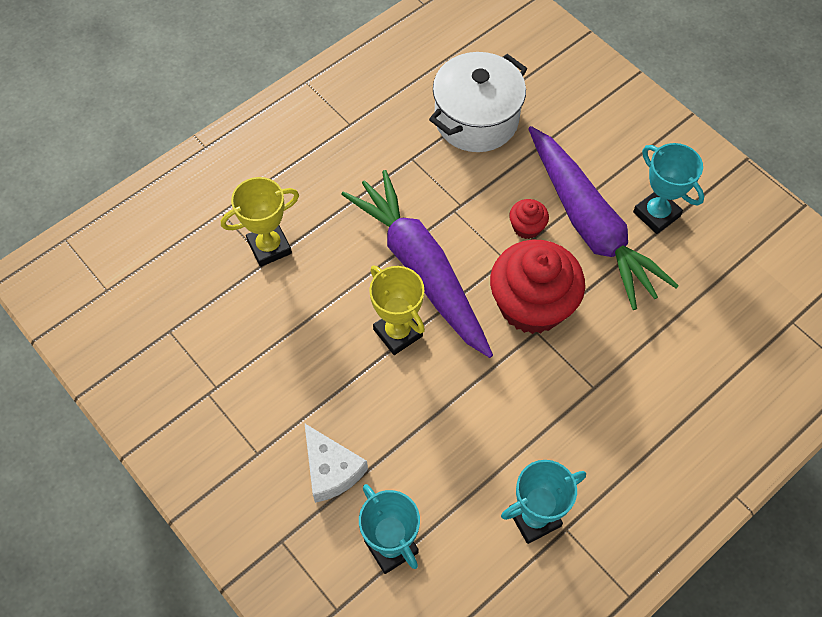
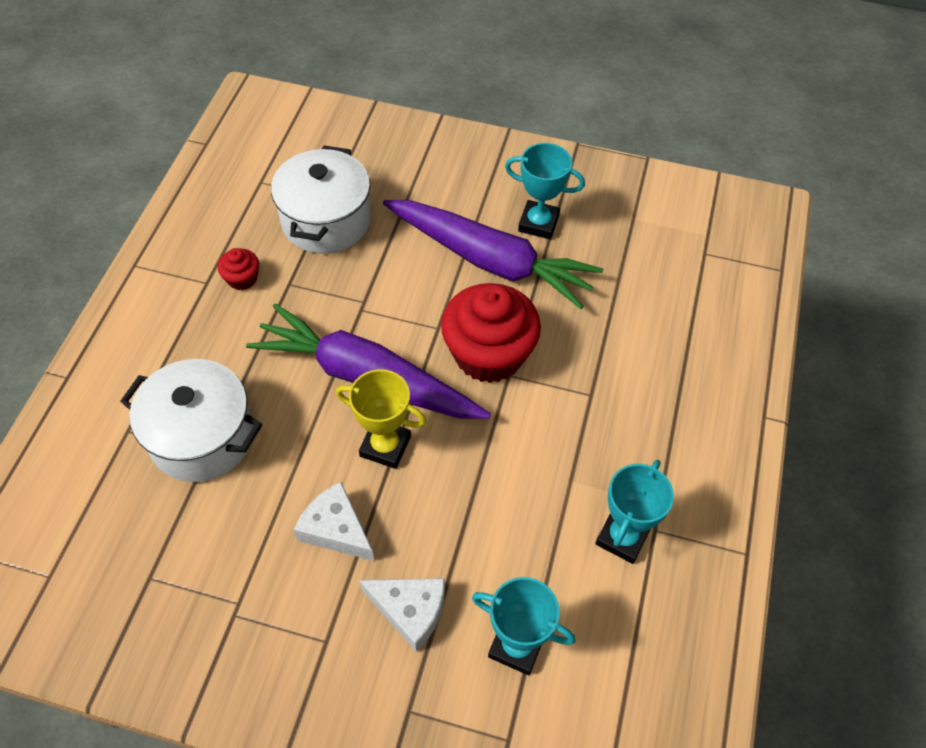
camera: 35 degrees left, 5 degrees down
yellow trophy [221,177,299,267] -> white pot [120,359,262,482]
red cupcake [509,199,549,239] -> red cupcake moved to [218,248,259,290]
none -> white cheese [294,482,374,561]

